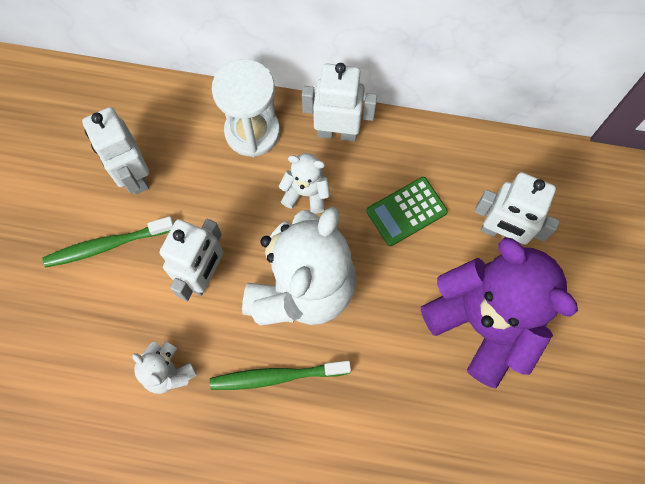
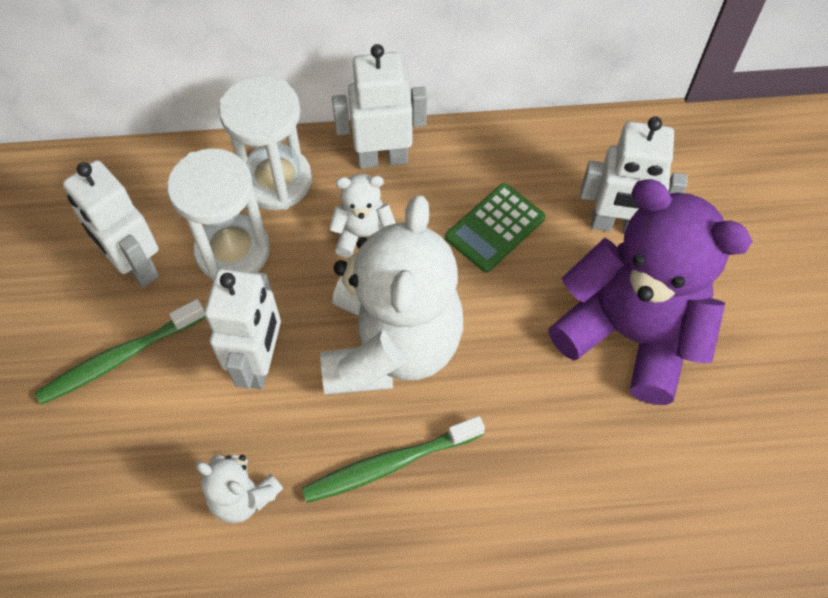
camera: 15 degrees left, 10 degrees down
none -> white hourglass [167,148,270,280]

